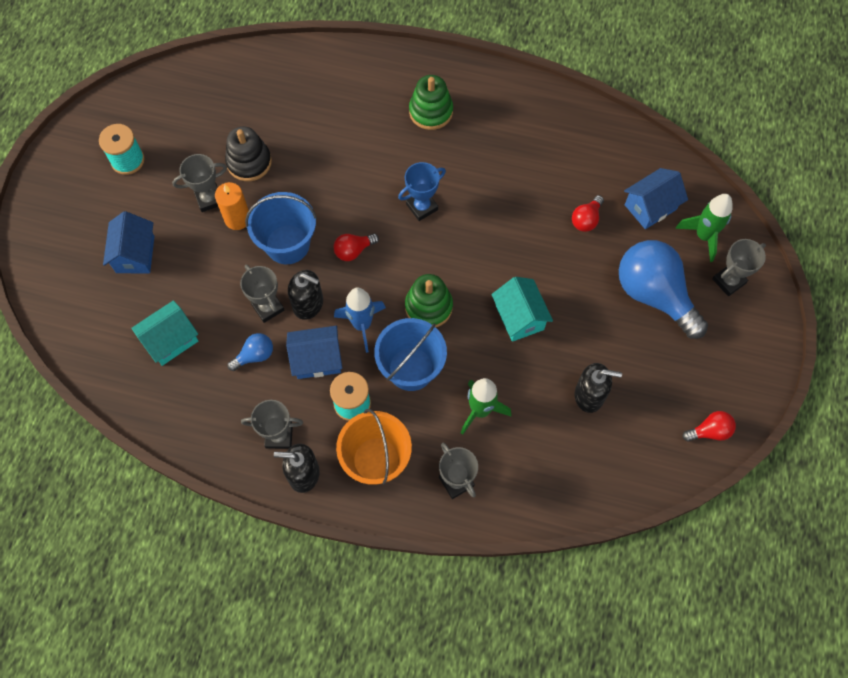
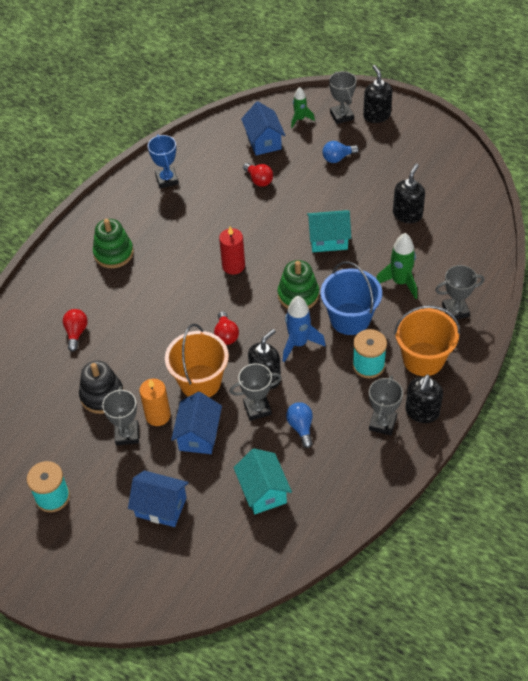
camera: 70 degrees left, 15 degrees down
blue bucket [245,192,317,264] -> orange bucket [165,324,229,397]
blue house [286,326,342,379] -> blue house moved to [171,392,222,454]
blue trophy [398,162,446,221] -> blue trophy moved to [148,135,179,189]
blue light bulb [619,240,708,339] -> blue light bulb [322,141,359,163], size x0.45
green rocket [676,194,733,262] -> green rocket [291,87,315,128], size x0.65
red light bulb [683,411,736,442] -> red light bulb moved to [63,309,88,352]
none -> red candle [219,227,245,275]
none -> black soap dispenser [363,65,392,123]

